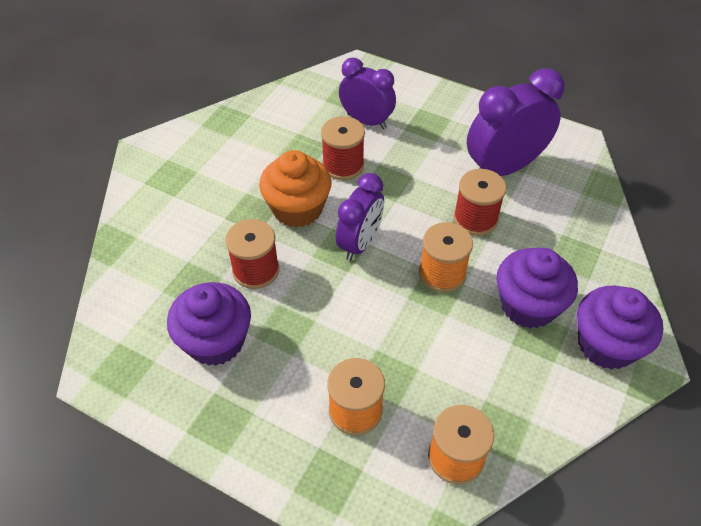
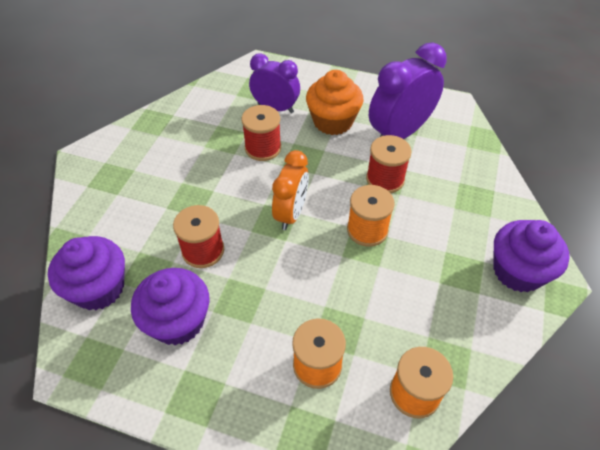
camera: 10 degrees left, 0 degrees up
orange cupcake [259,150,331,228] -> orange cupcake moved to [306,70,363,135]
purple clock [336,173,384,261] -> orange clock [272,150,309,230]
purple cupcake [497,248,578,329] -> purple cupcake moved to [48,236,125,310]

